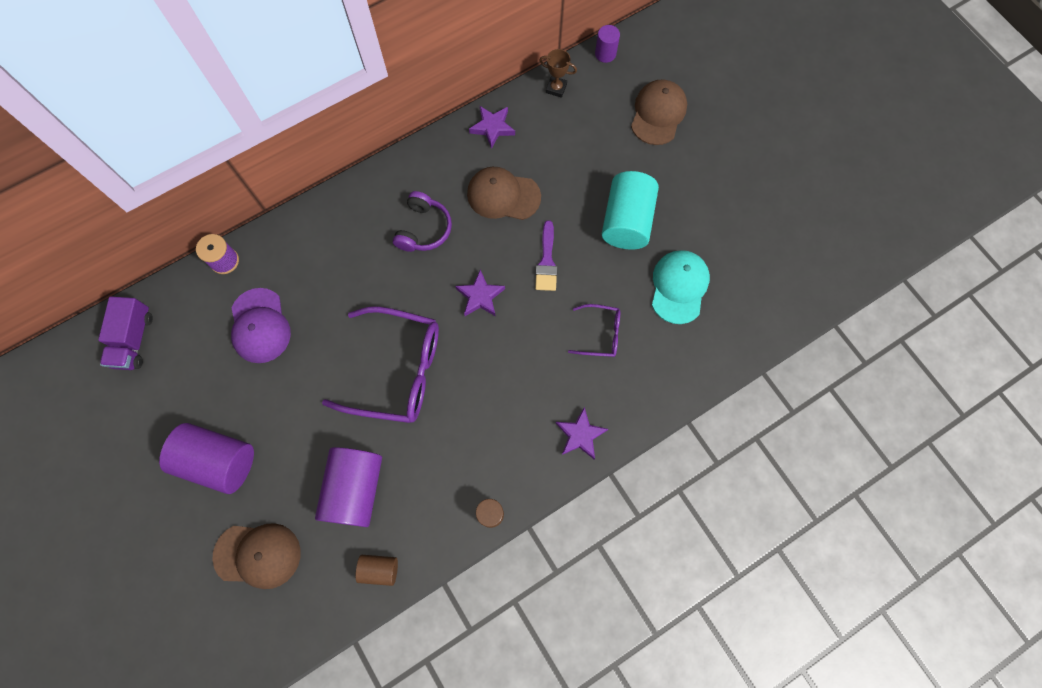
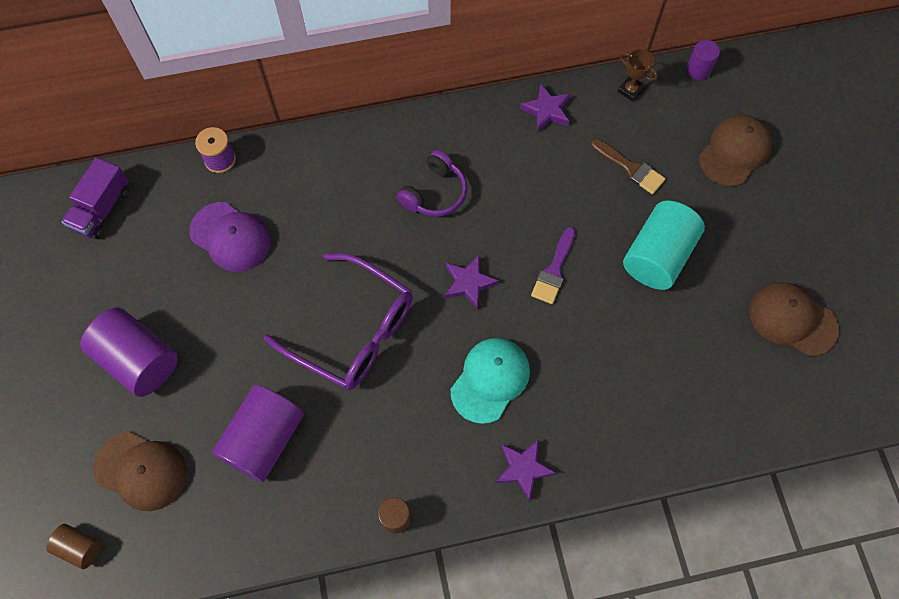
camera: 20 degrees right, 5 degrees down
purple cap [231,288,291,363] -> purple cap turned 60 degrees counterclockwise [189,202,271,272]
brown cylinder [356,555,398,586] -> brown cylinder moved to [46,524,101,569]
brown cap [467,167,541,220] -> brown cap moved to [749,282,839,356]
purple glasses [568,304,620,357] -> none
turquoise cap [652,250,710,324] -> turquoise cap moved to [451,338,530,424]
none -> brown brush [591,139,666,194]

